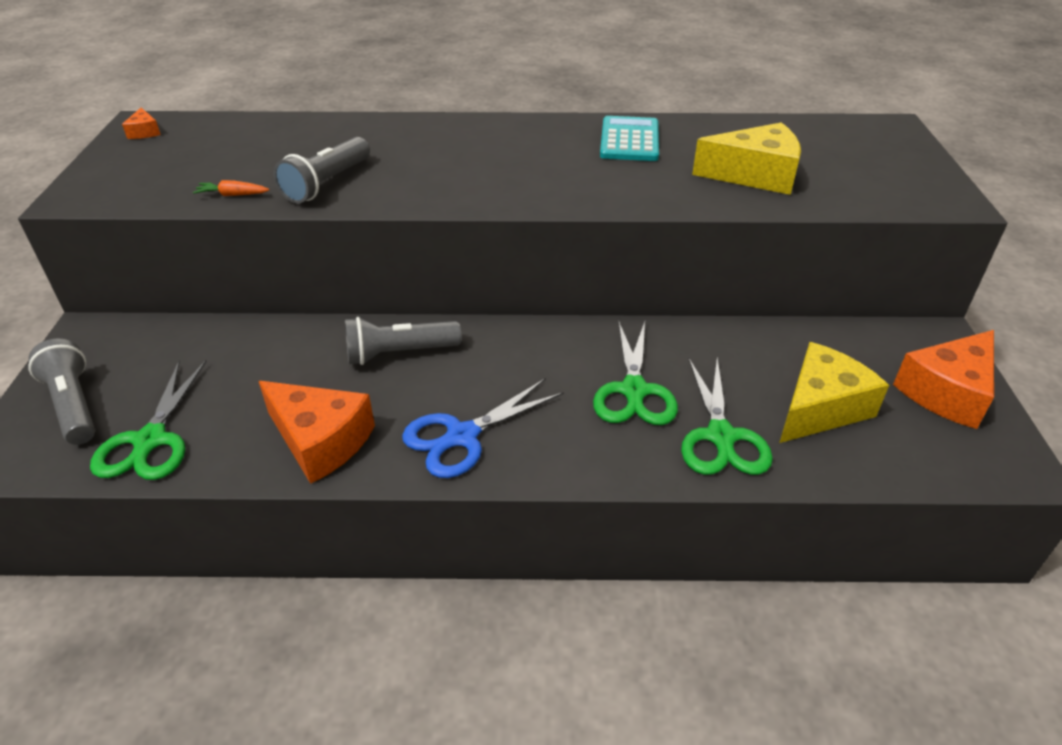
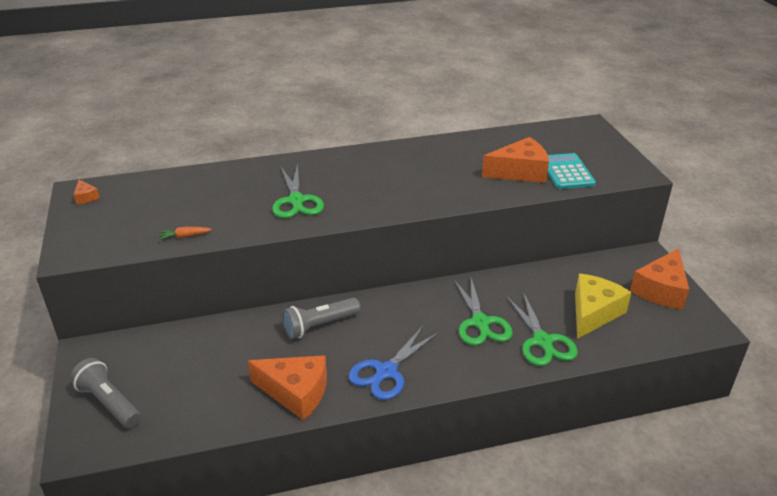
camera: 15 degrees left, 5 degrees down
green scissors [90,360,207,480] -> green scissors moved to [272,163,324,218]
grey flashlight [273,137,370,204] -> none
turquoise calculator [600,116,659,161] -> turquoise calculator moved to [547,153,596,189]
yellow cheese [692,123,801,195] -> orange cheese [482,137,549,183]

